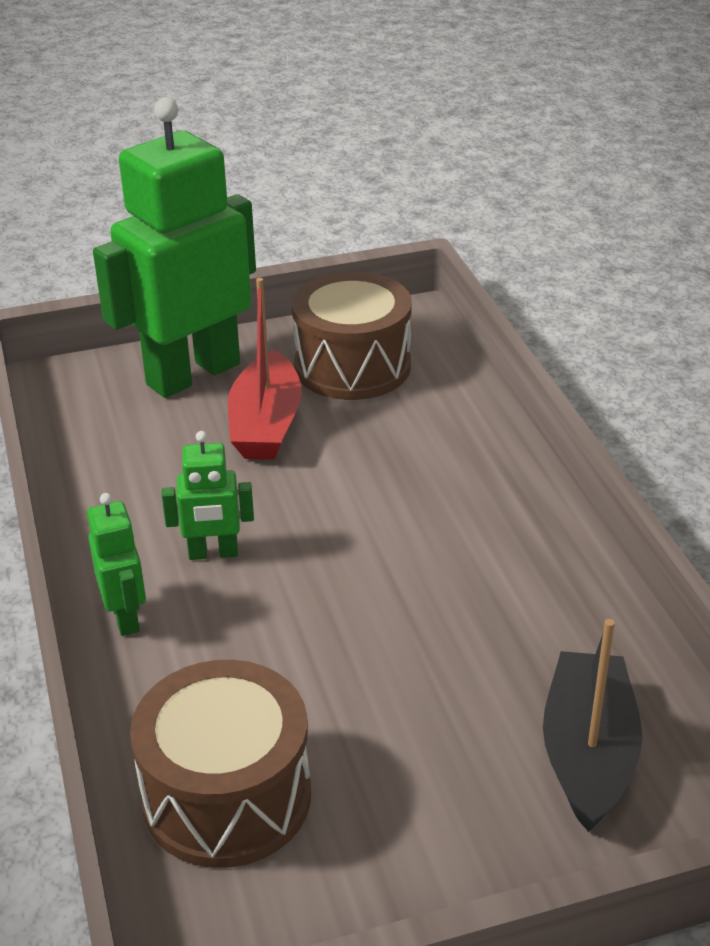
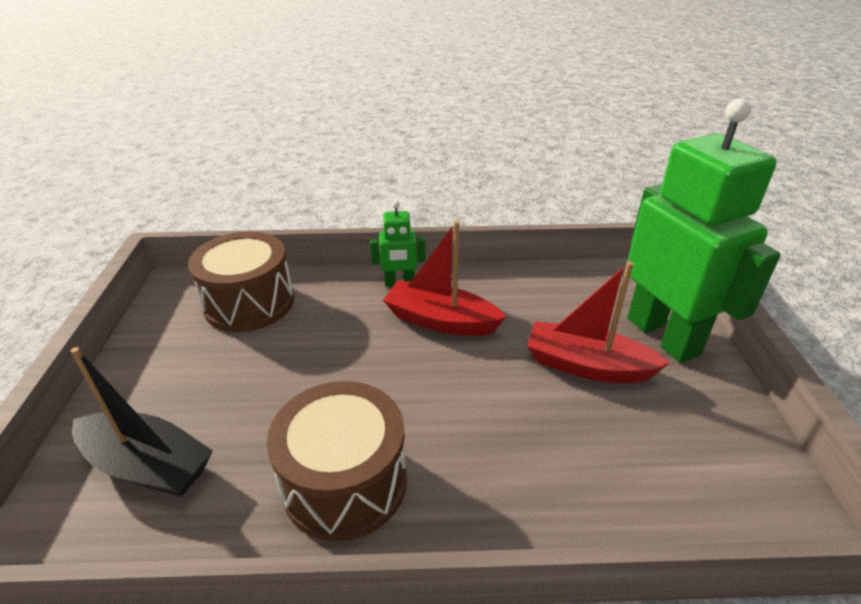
camera: 105 degrees right, 0 degrees up
green robot [162,431,254,560] -> red boat [383,221,506,336]
brown drum [292,272,412,400] -> brown drum moved to [267,381,407,541]

